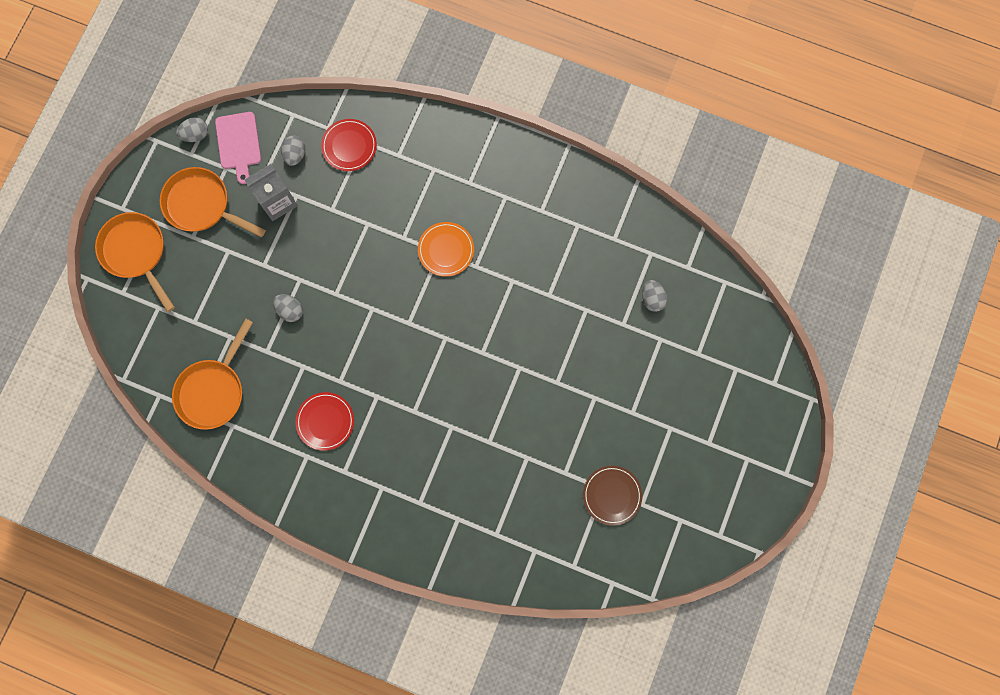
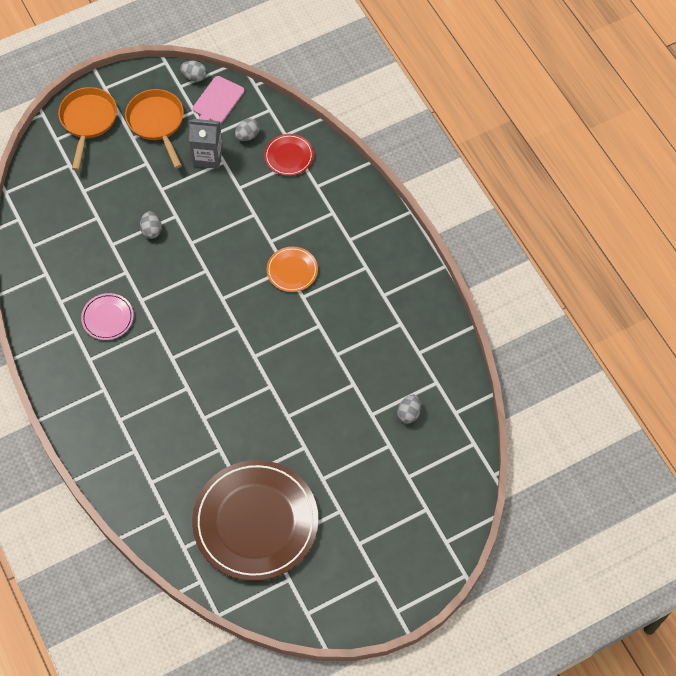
camera: 40 degrees right, 15 degrees down
orange pan [172,318,253,430] -> none
red plate [296,392,354,451] -> pink plate [81,293,134,340]
brown plate [583,466,642,526] -> brown plate [192,460,318,581], size x2.26

